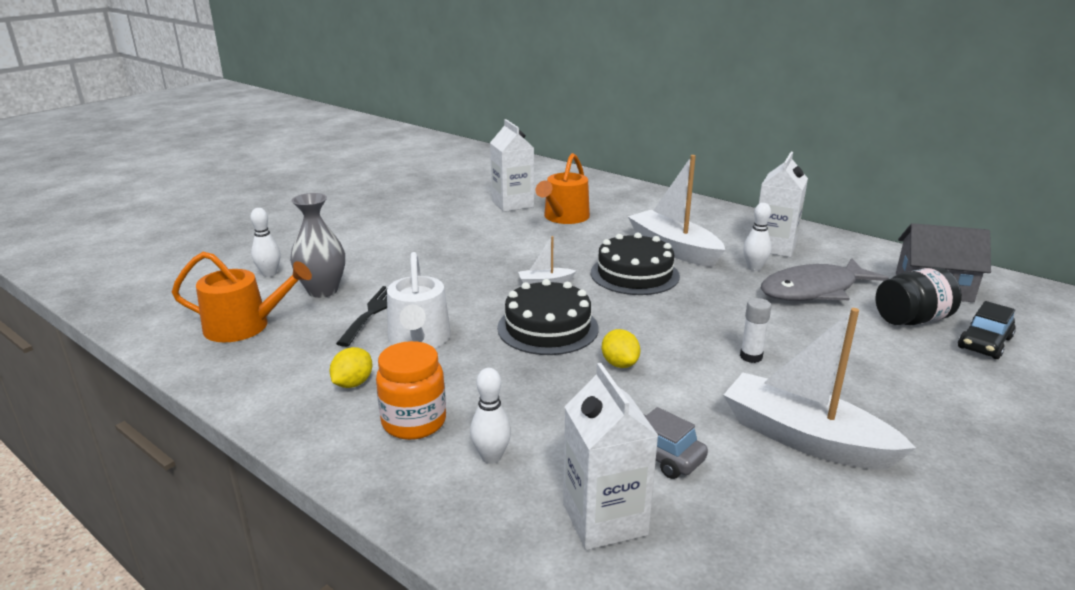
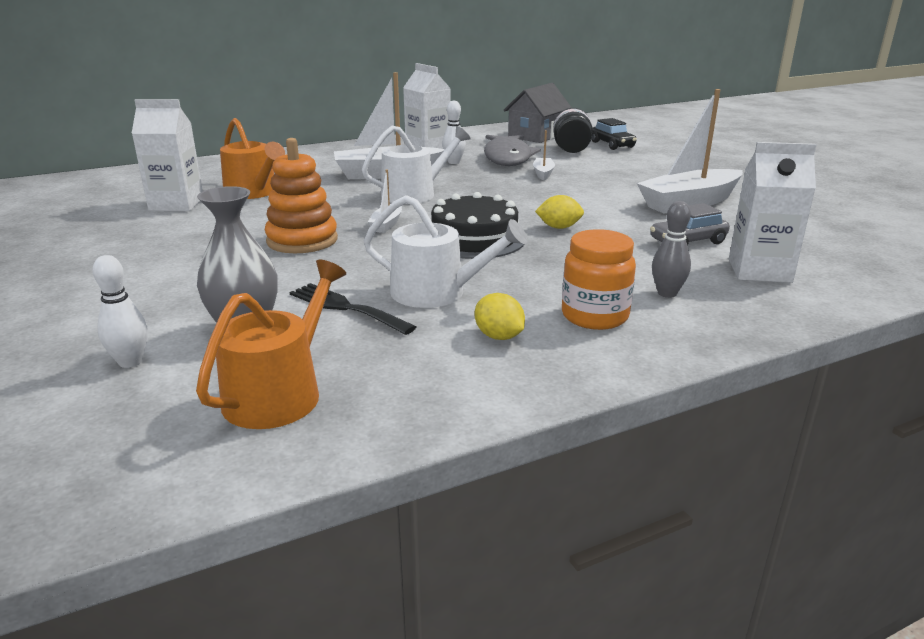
camera: 65 degrees left, 0 degrees up
white bowling pin [470,368,511,464] -> grey bowling pin [652,201,691,298]
black cake [591,233,680,295] -> white watering can [362,126,471,204]
white glue stick [740,298,772,363] -> none
none -> orange stacking toy [265,138,338,253]
none -> white boat [533,130,555,181]

